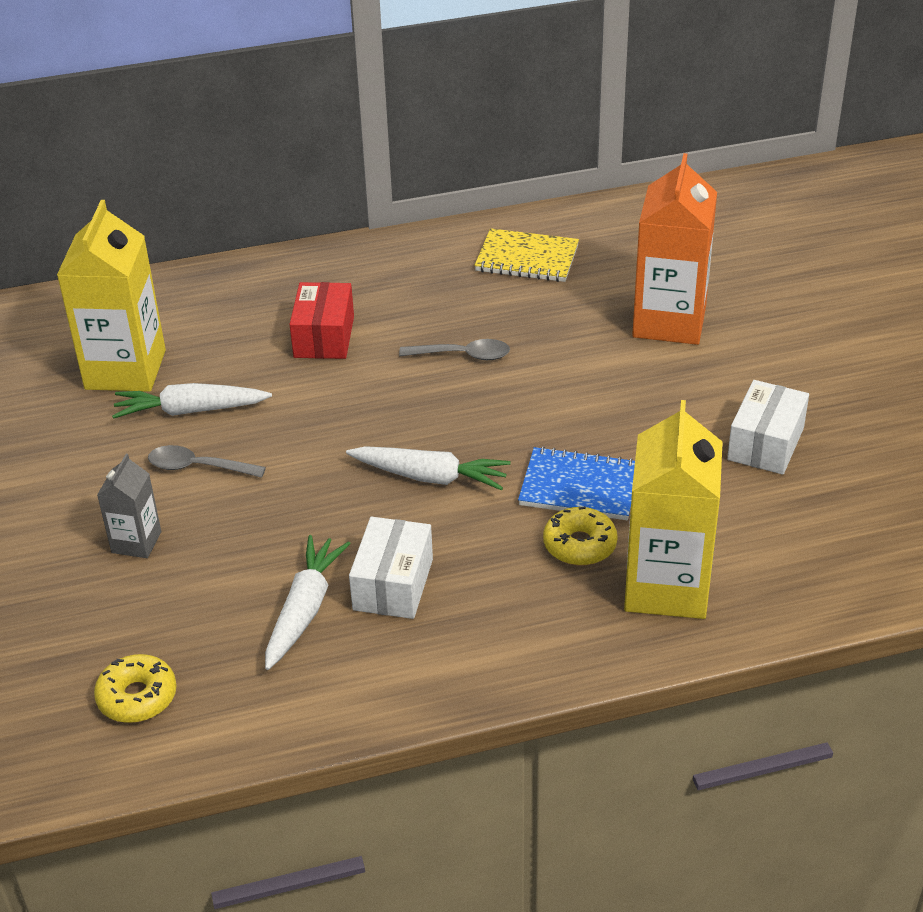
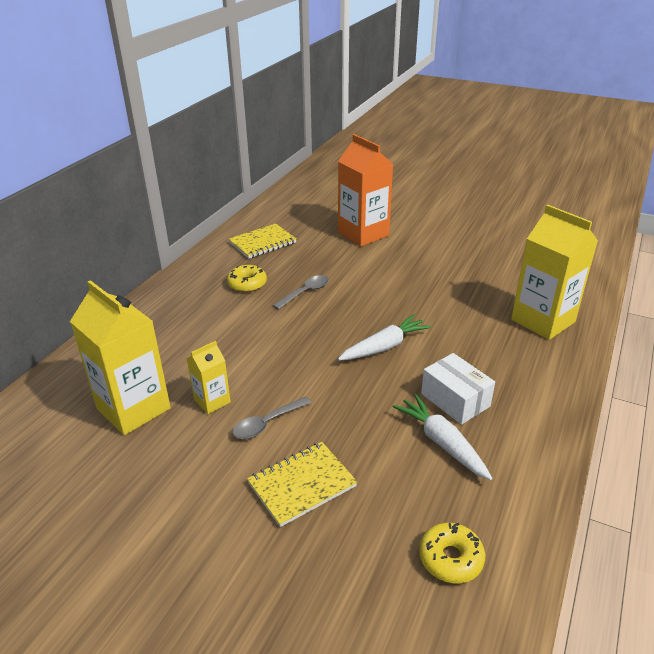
camera: 50 degrees left, 5 degrees down
grey carton [97,454,161,558] -> yellow notebook [247,442,357,527]
white carrot [112,383,272,419] -> yellow carton [187,341,231,414]
red box [289,282,354,359] -> none
blue notebook [518,446,635,520] -> none
yellow donut [543,506,618,565] -> yellow donut moved to [227,265,267,292]
white box [727,380,809,475] -> none

